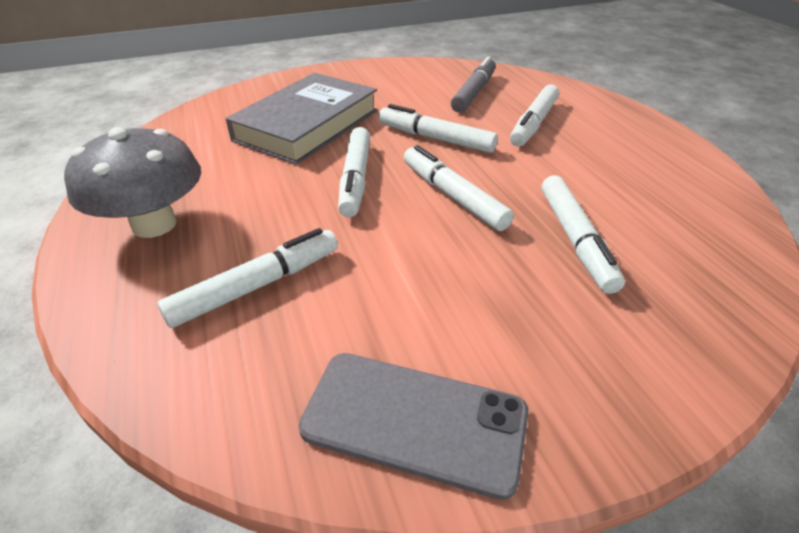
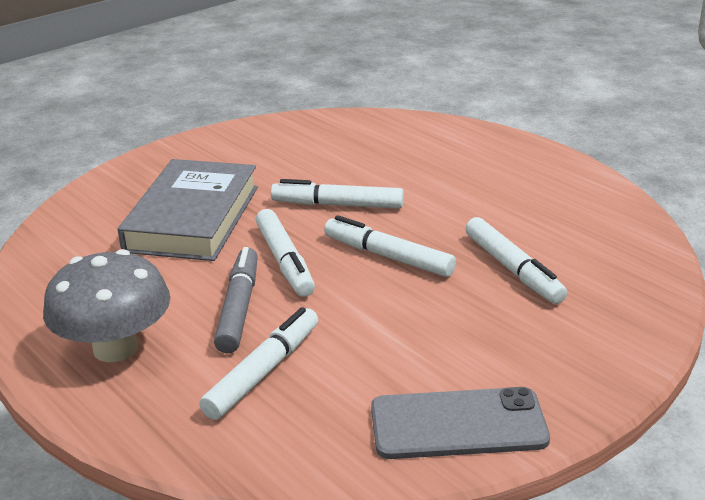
camera: 20 degrees left, 10 degrees down
grey marker [451,56,496,113] -> grey marker moved to [214,247,258,354]
white marker [510,85,559,147] -> none

